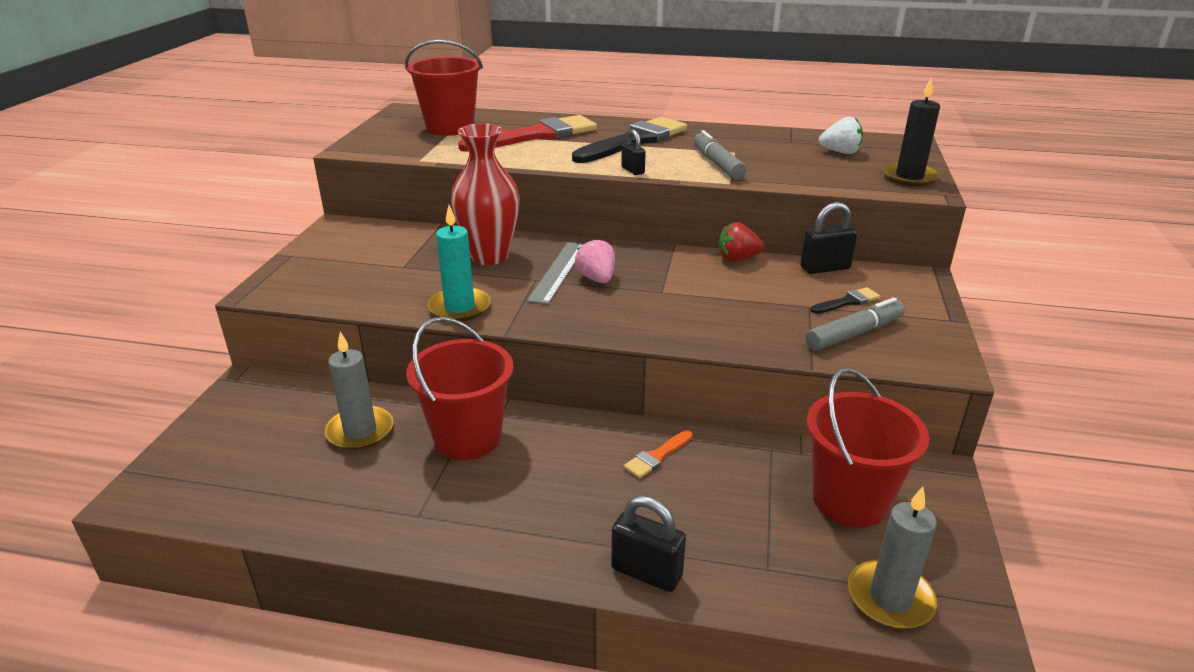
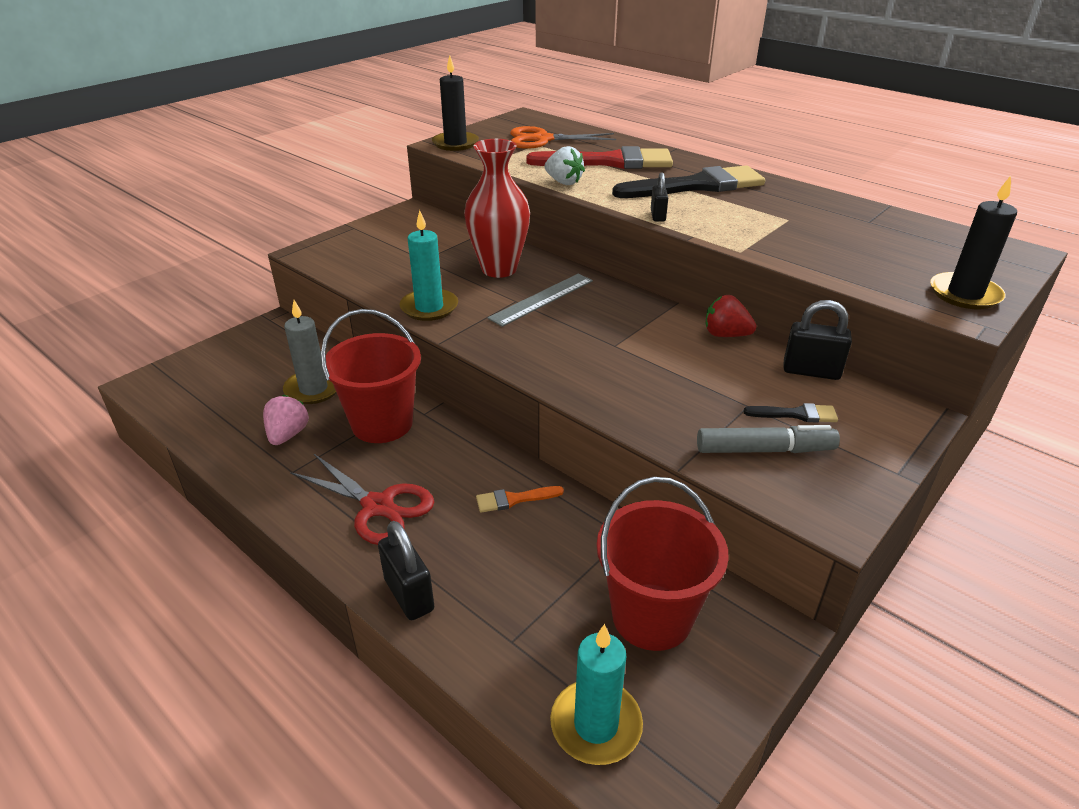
camera: 30 degrees right, 5 degrees up
red bucket [405,40,483,136] -> orange scissors [510,126,616,149]
pink strawberry [575,238,615,283] -> pink strawberry moved to [263,395,309,445]
grey marker [693,130,746,180] -> none
white strawberry [819,117,863,154] -> white strawberry moved to [545,146,585,185]
grey candle [848,487,937,629] -> turquoise candle [550,624,643,765]
none -> red scissors [290,454,434,545]
none -> black candle [432,55,479,151]

